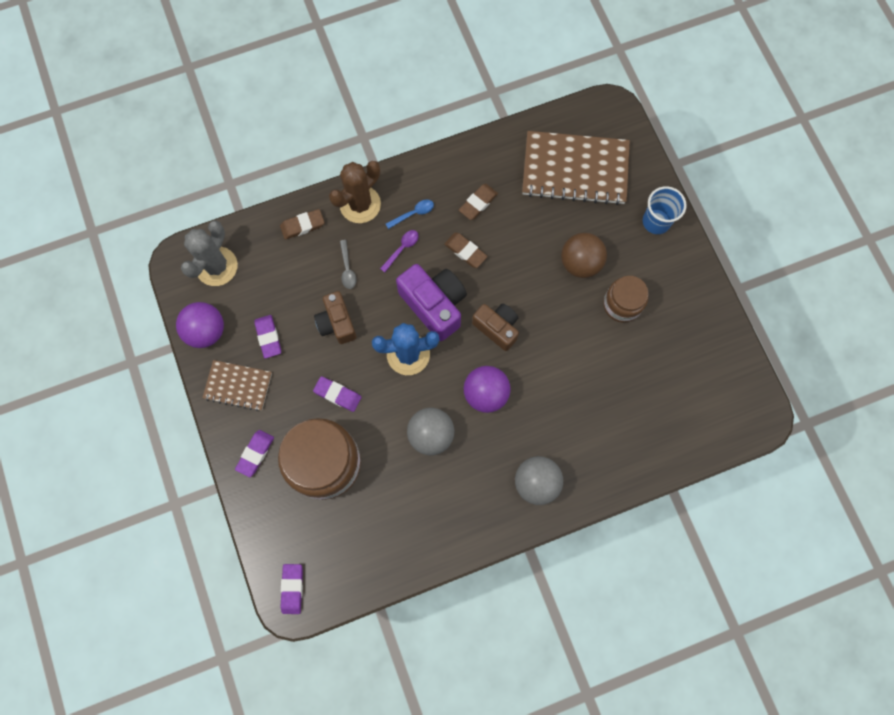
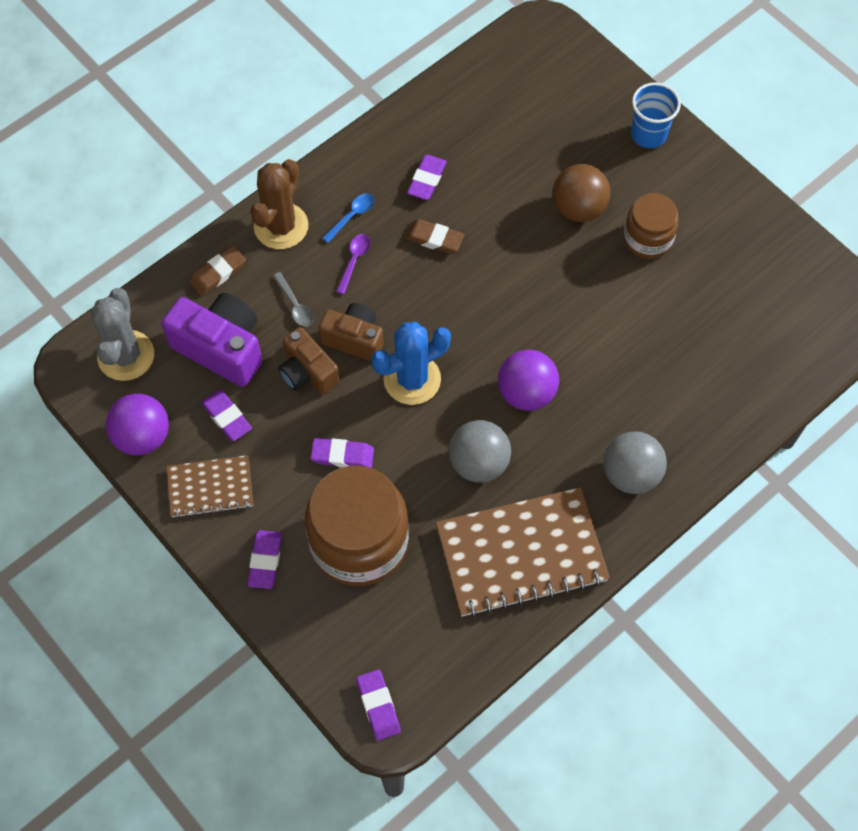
camera: 20 degrees left, 10 degrees down
purple camera [396,264,467,341] -> purple camera moved to [161,293,263,387]
brown eraser [459,184,498,220] -> purple eraser [407,155,447,200]
brown camera [472,304,519,351] -> brown camera moved to [318,303,384,361]
brown notebook [522,131,630,205] -> brown notebook moved to [436,487,610,617]

